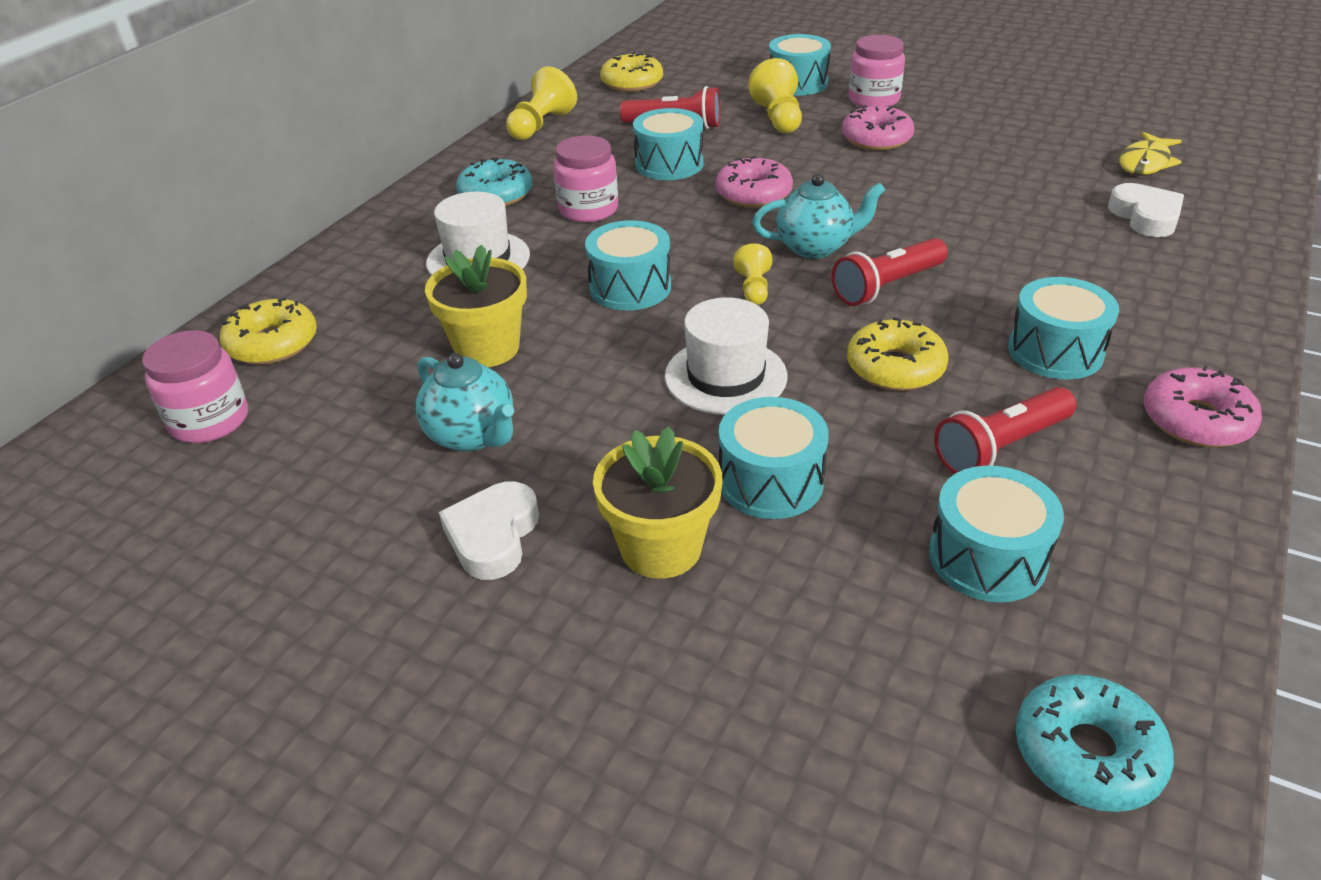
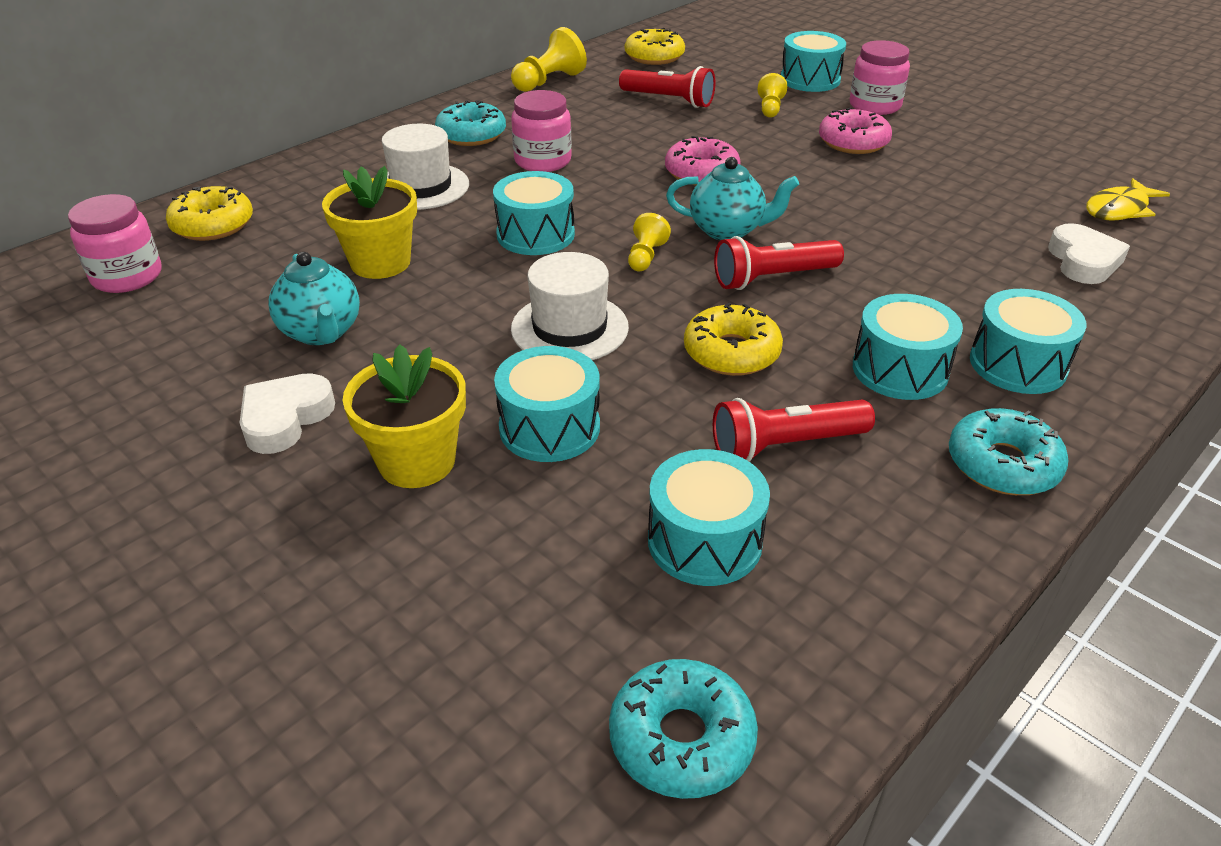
camera: 15 degrees right, 0 degrees up
turquoise drum [633,108,703,180] -> turquoise drum moved to [970,289,1087,394]
yellow pawn [748,58,802,133] -> yellow pawn [757,73,787,118], size x0.60
pink donut [1144,365,1262,447] -> turquoise donut [949,408,1068,495]

